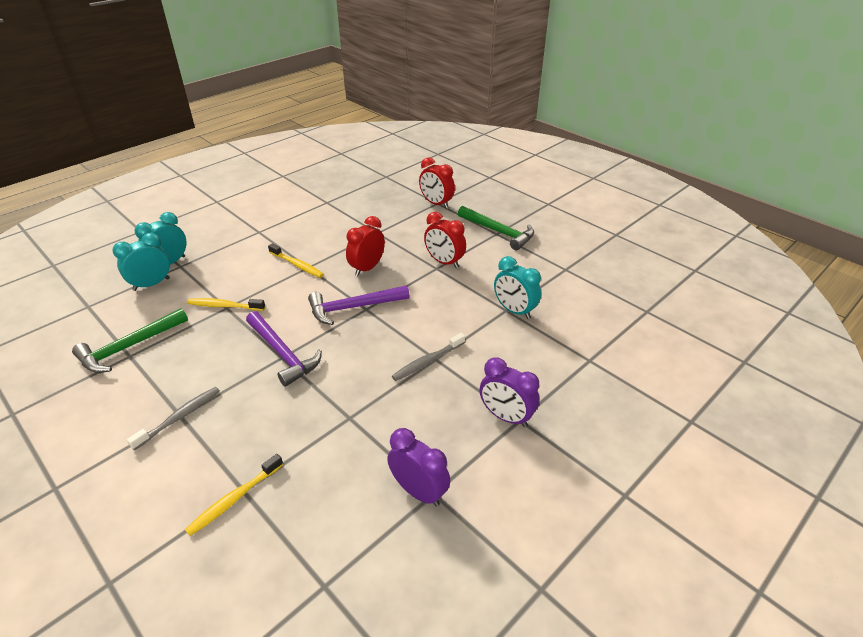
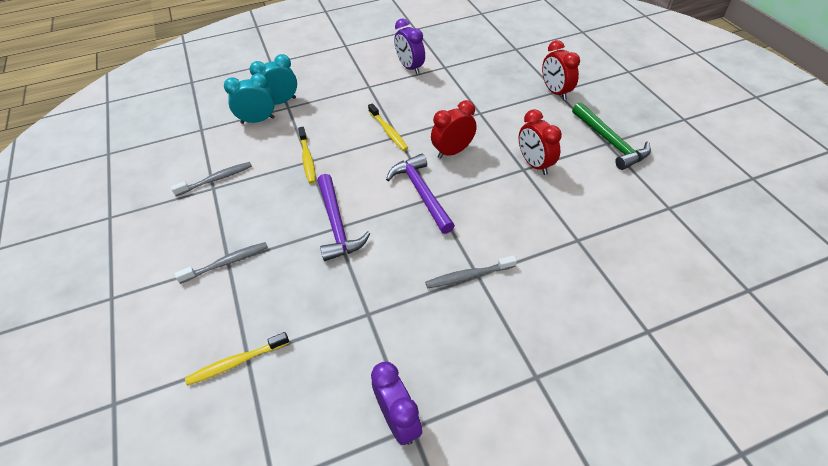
camera: 25 degrees right, 10 degrees up
green hammer [72,308,188,373] -> grey toothbrush [171,162,252,196]
yellow toothbrush [187,298,265,311] -> yellow toothbrush turned 135 degrees counterclockwise [298,127,316,184]
purple hammer [308,285,410,325] -> purple hammer turned 60 degrees clockwise [386,154,455,234]
purple clock [479,357,539,427] -> purple clock moved to [394,18,425,74]
turquoise clock [494,256,541,319] -> none

